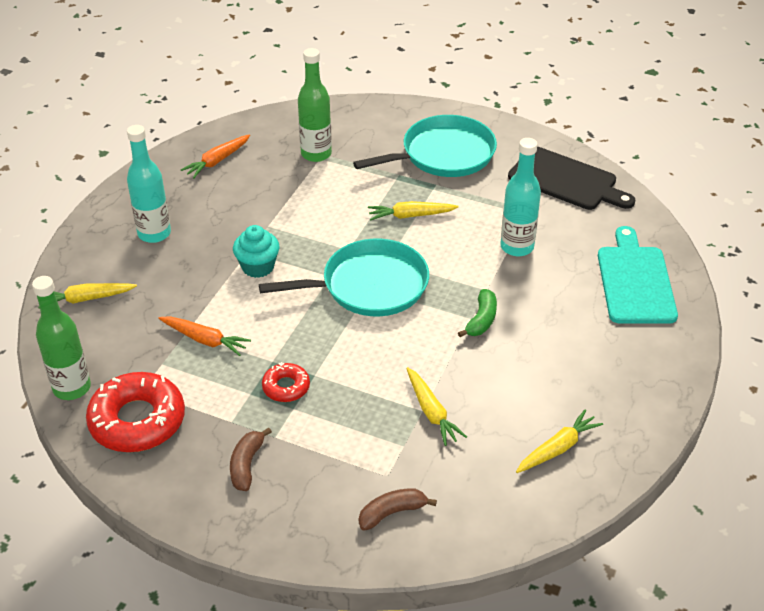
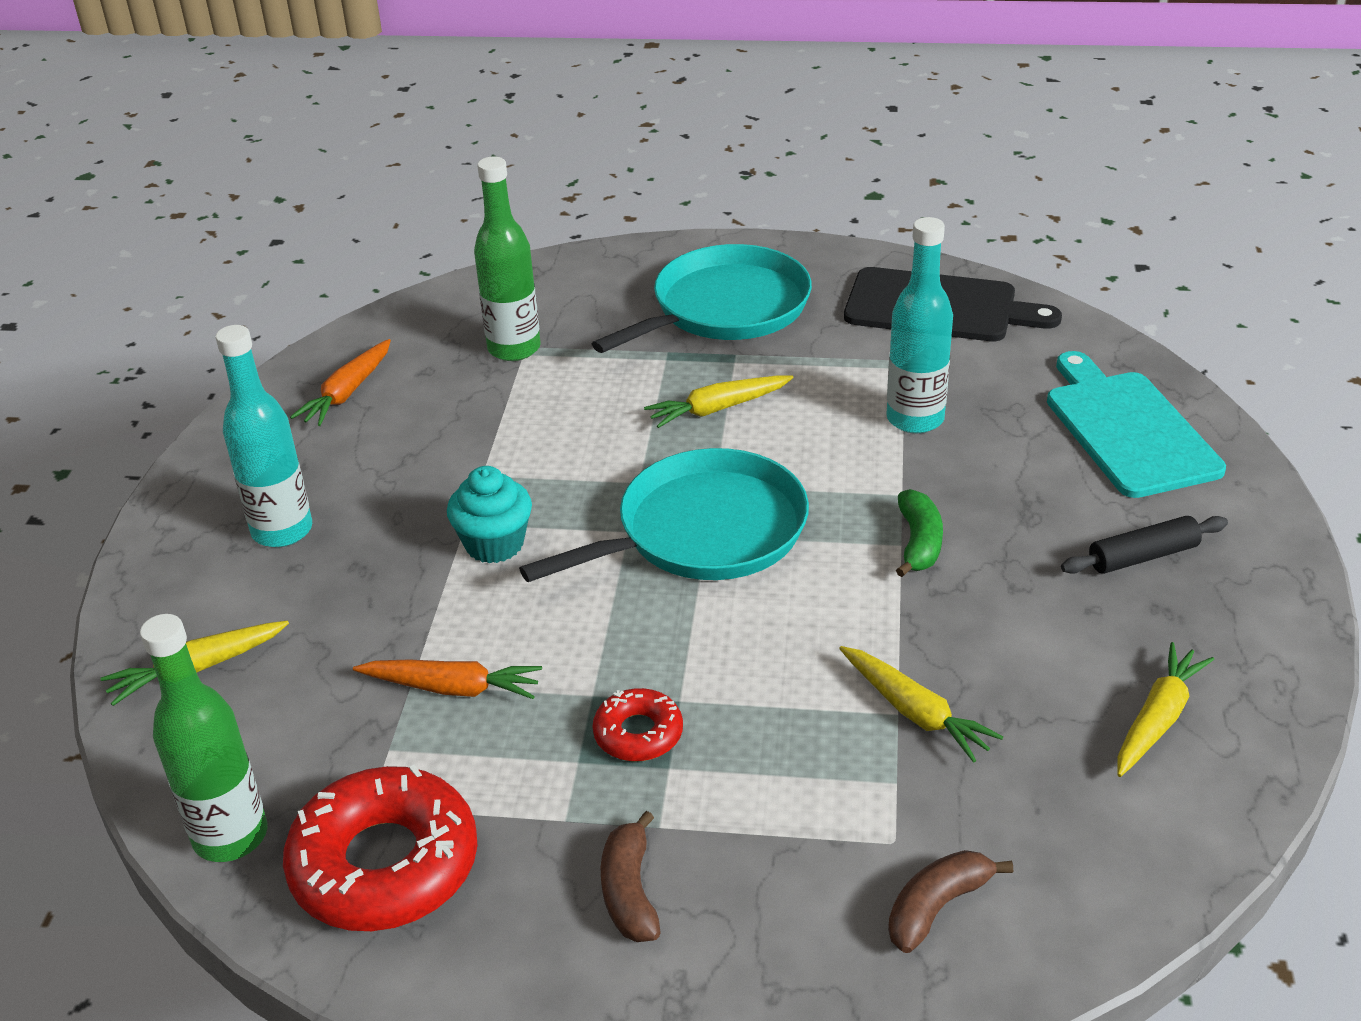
camera: 15 degrees left, 5 degrees down
none -> black rolling pin [1061,516,1228,574]

